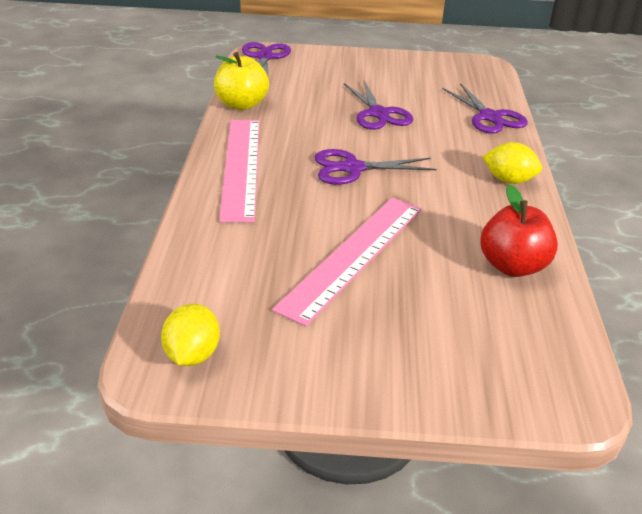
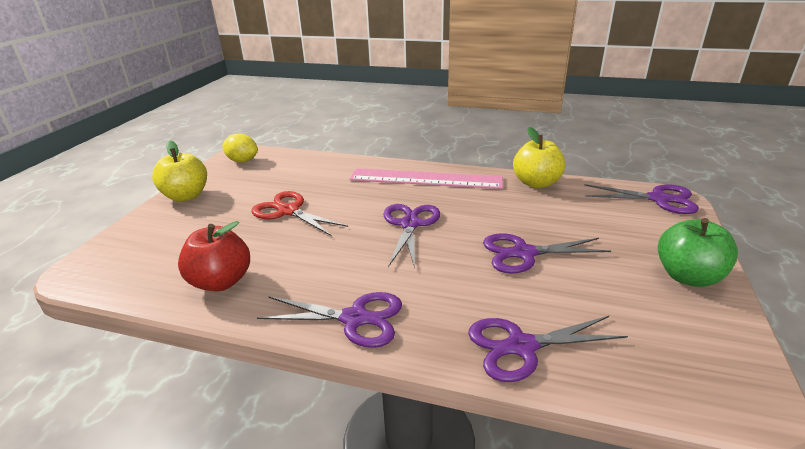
camera: 105 degrees right, 5 degrees down
pink ruler [272,198,422,326] -> red scissors [252,191,348,236]
yellow lemon [482,142,542,184] -> purple scissors [257,292,402,348]
none -> yellow apple [152,140,207,202]
none -> green apple [658,218,738,287]

